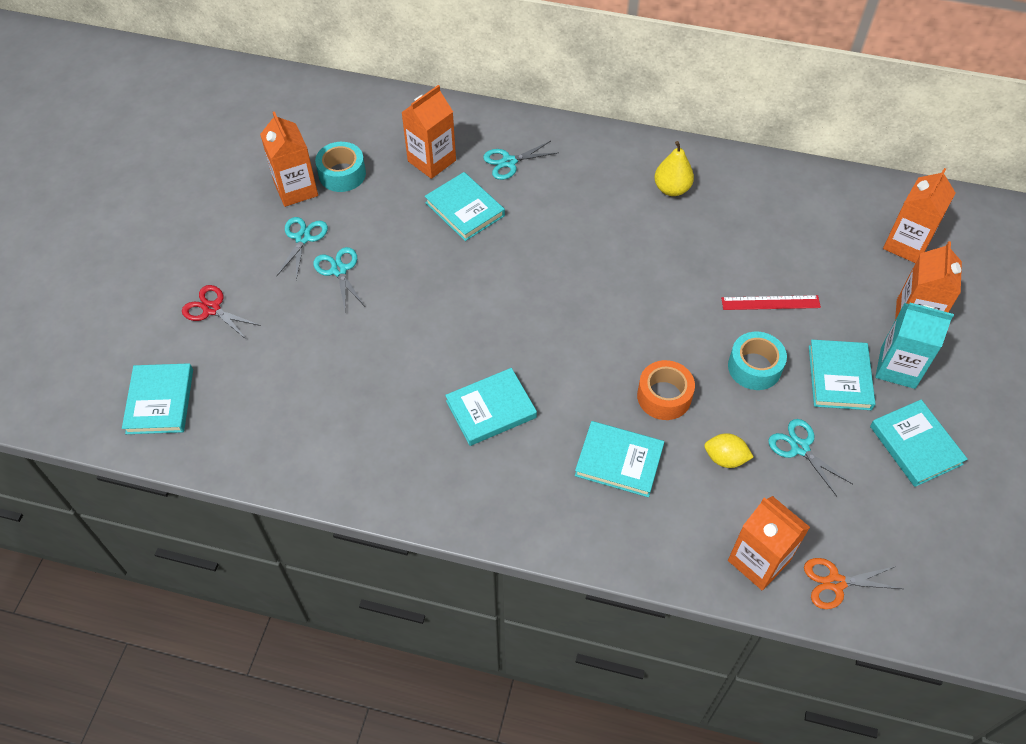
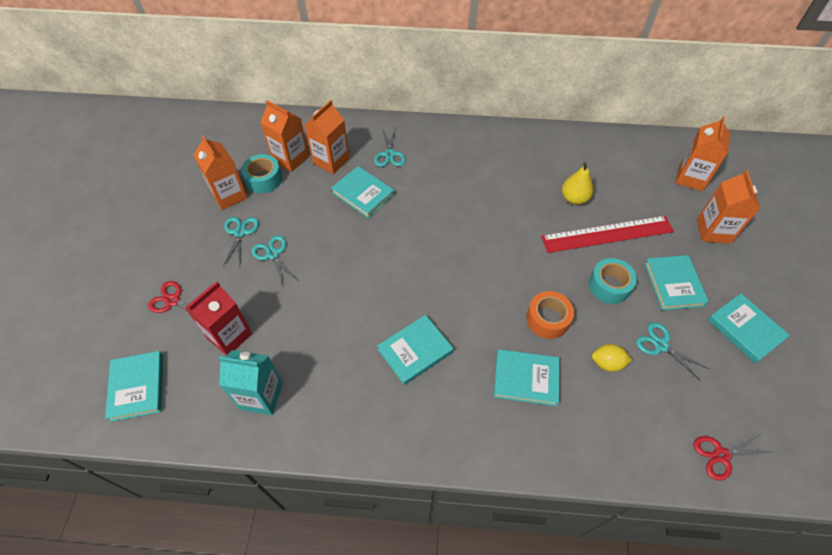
camera: 10 degrees left, 0 degrees up
turquoise scissors [483,141,559,180] -> turquoise scissors turned 60 degrees counterclockwise [374,128,406,167]
yellow pear [654,141,694,196] -> yellow pear moved to [562,162,593,205]
red ruler [721,295,821,310] -> red ruler [541,216,674,253], size x1.79
orange carton [728,496,810,590] -> orange carton moved to [260,100,309,172]
orange scissors [804,558,903,609] -> red scissors [694,432,776,481]
turquoise carton [875,303,954,389] -> turquoise carton moved to [219,350,283,415]
none -> red carton [185,282,252,355]

